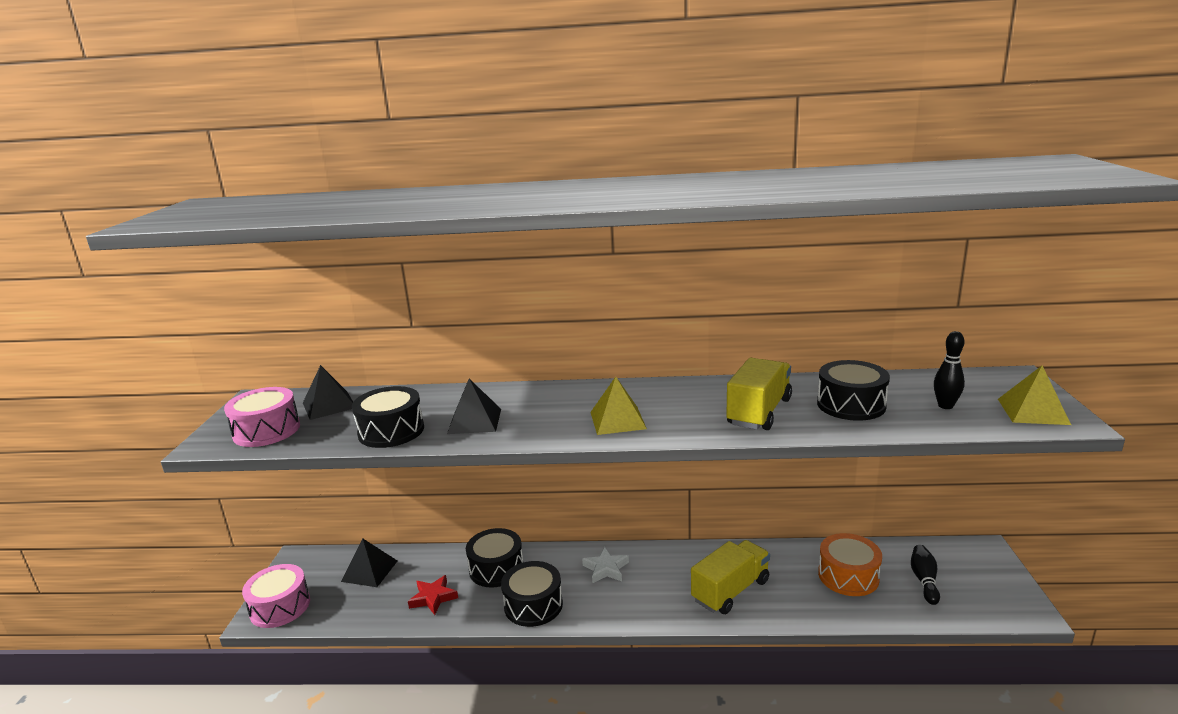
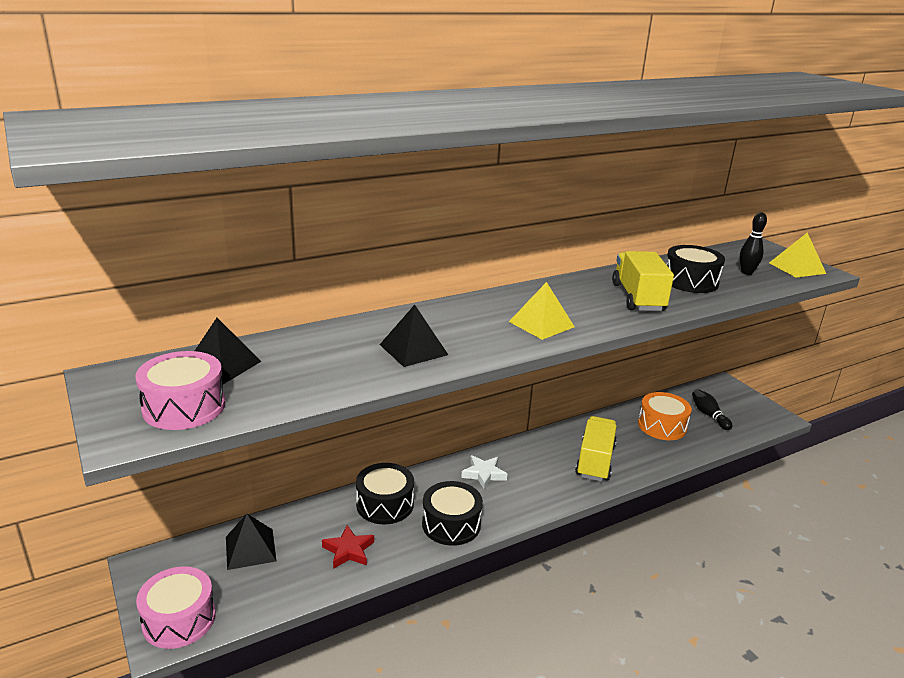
camera: 35 degrees left, 5 degrees up
black drum [352,386,424,448] -> none

